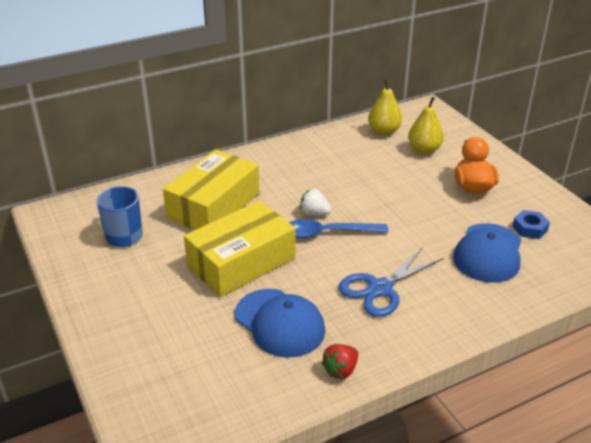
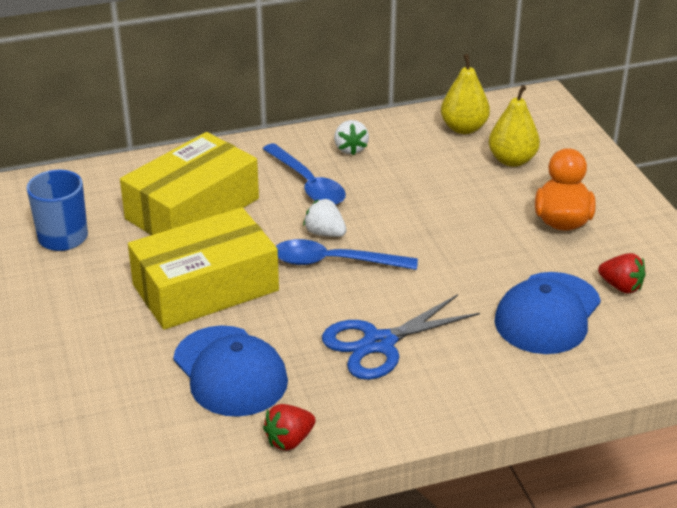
camera: 10 degrees right, 0 degrees up
blue nut [512,210,550,239] -> red strawberry [598,253,646,294]
none -> blue spoon [263,143,346,205]
none -> white strawberry [334,120,369,155]

